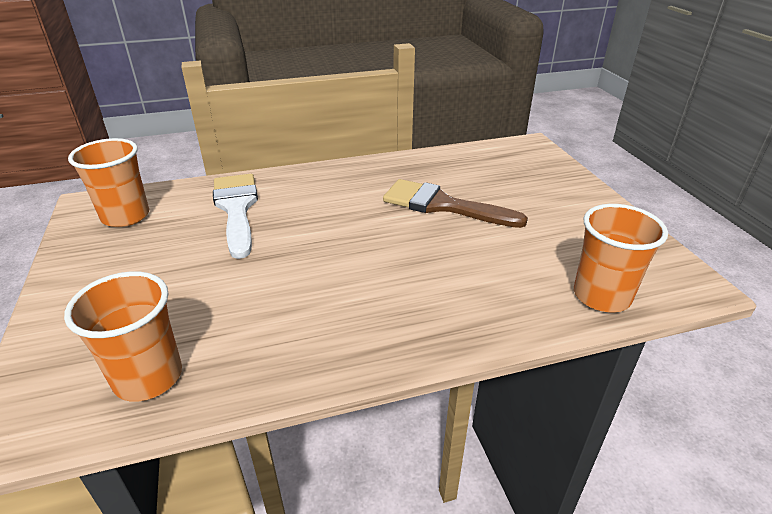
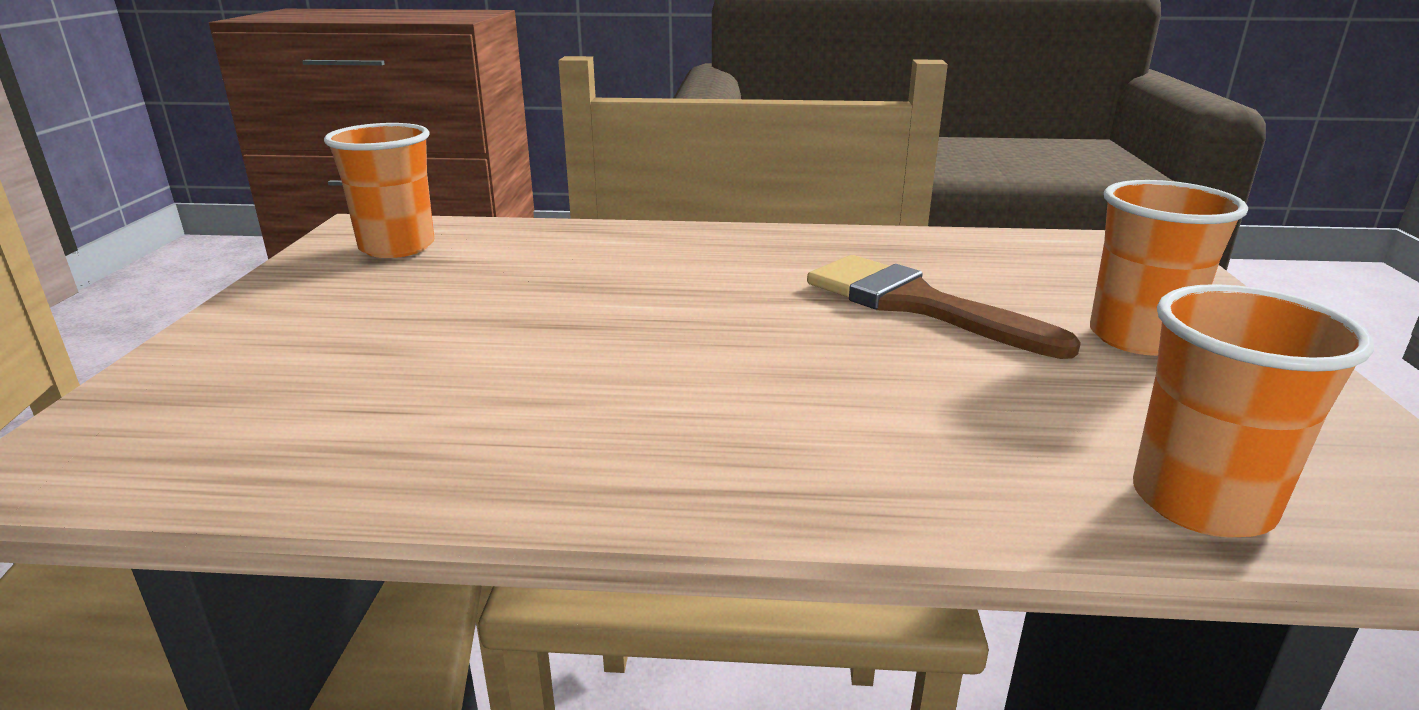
camera: 20 degrees right, 10 degrees down
orange cup [64,271,182,402] -> orange cup moved to [1090,180,1248,356]
white brush [213,174,258,259] -> none

